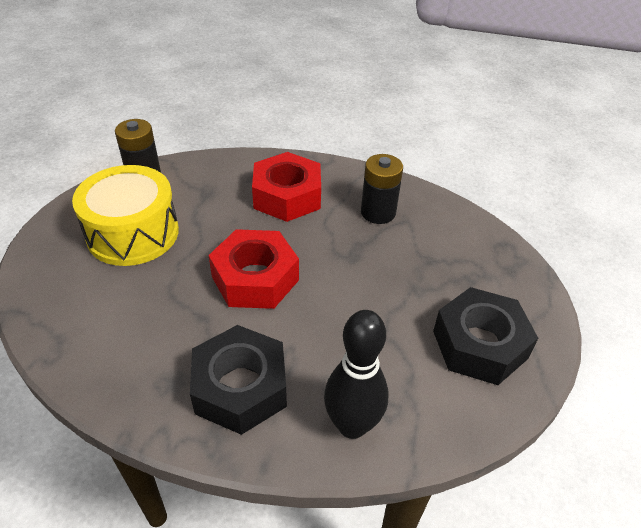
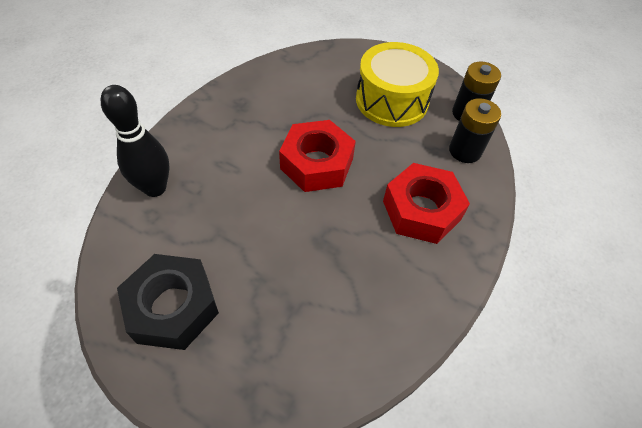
camera: 105 degrees right, 10 degrees up
black nut [190,325,287,435] -> none
black battery [361,154,403,224] -> black battery moved to [449,98,501,163]

